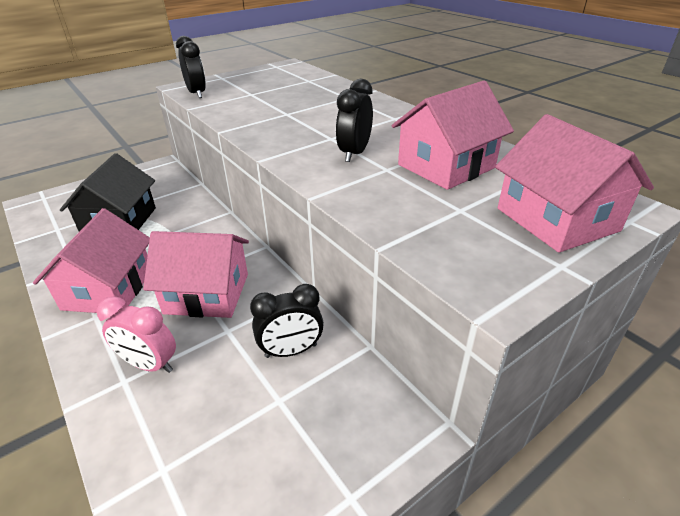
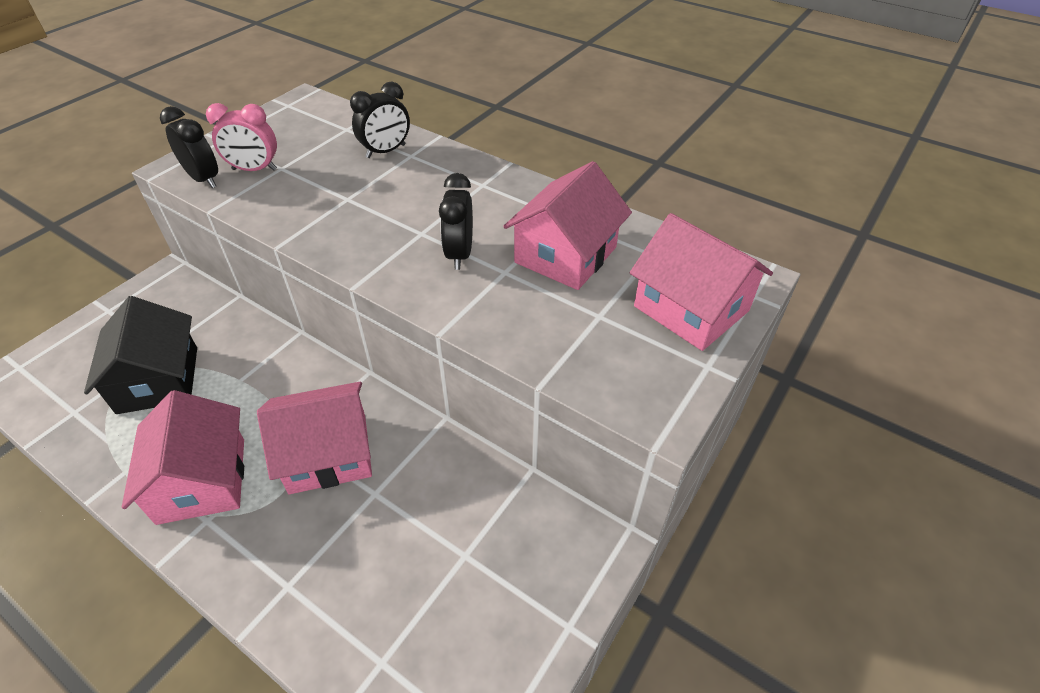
camera: 20 degrees left, 10 degrees up
pink clock [97,296,176,373] -> pink clock moved to [206,103,277,171]
black clock [250,284,324,358] -> black clock moved to [350,82,410,158]

